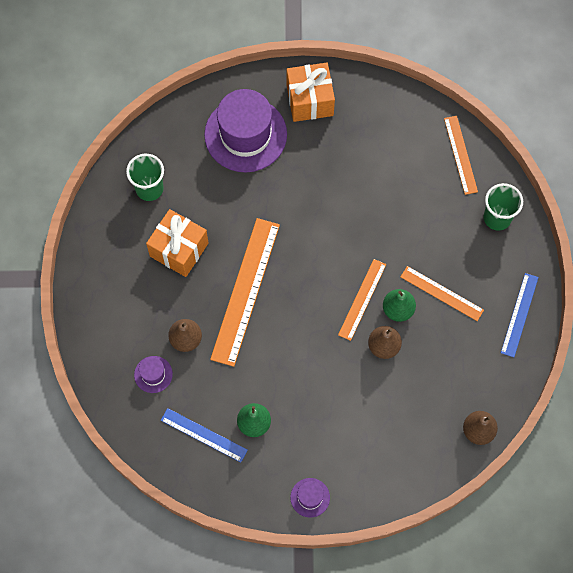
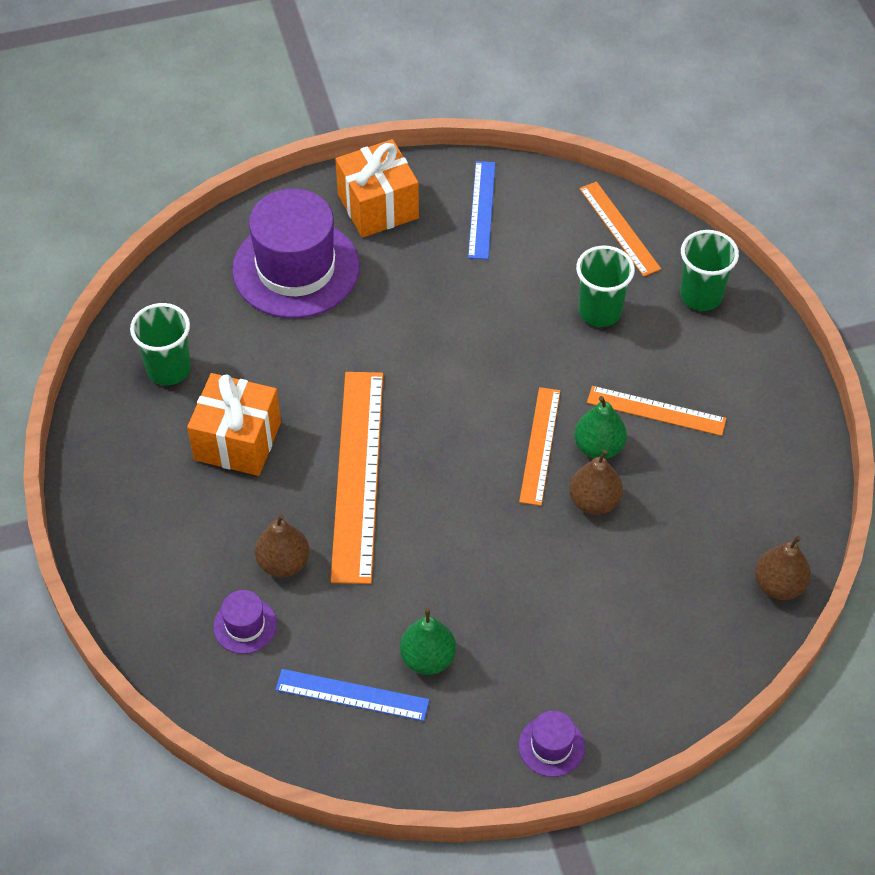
camera: 15 degrees left, 15 degrees down
blue ruler [501,273,539,357] -> blue ruler moved to [468,161,495,259]
none -> green cup [576,245,635,327]

